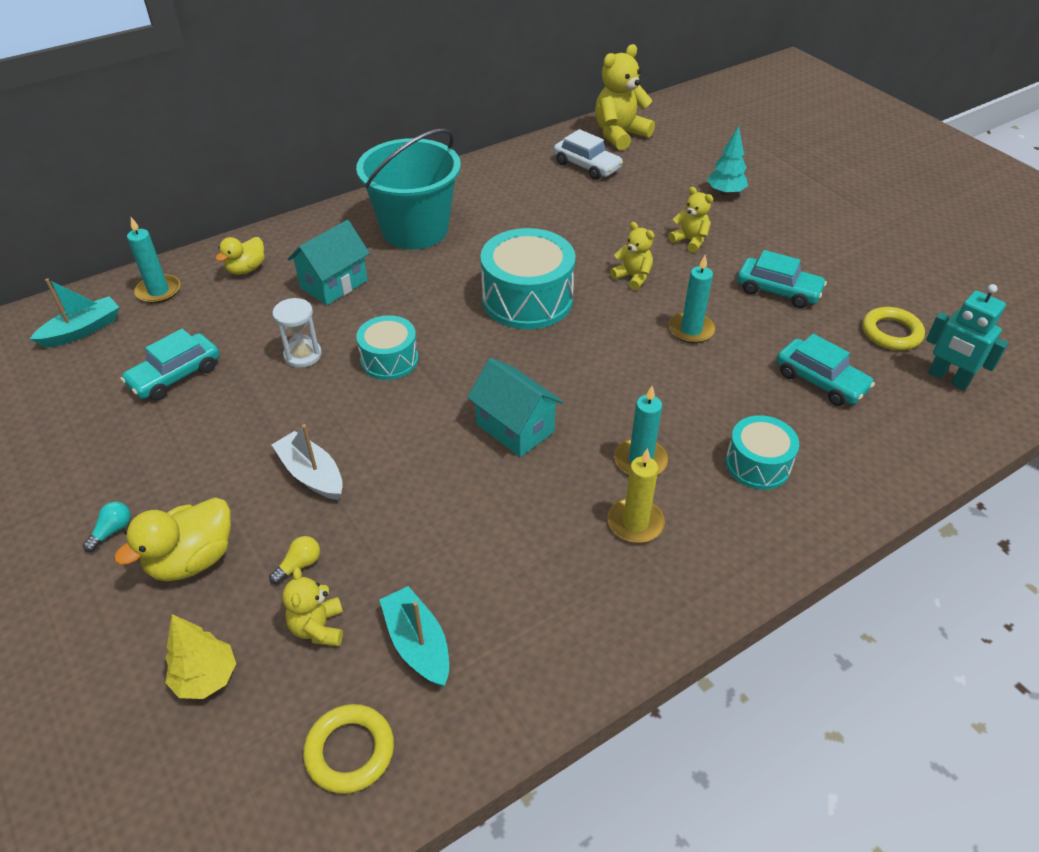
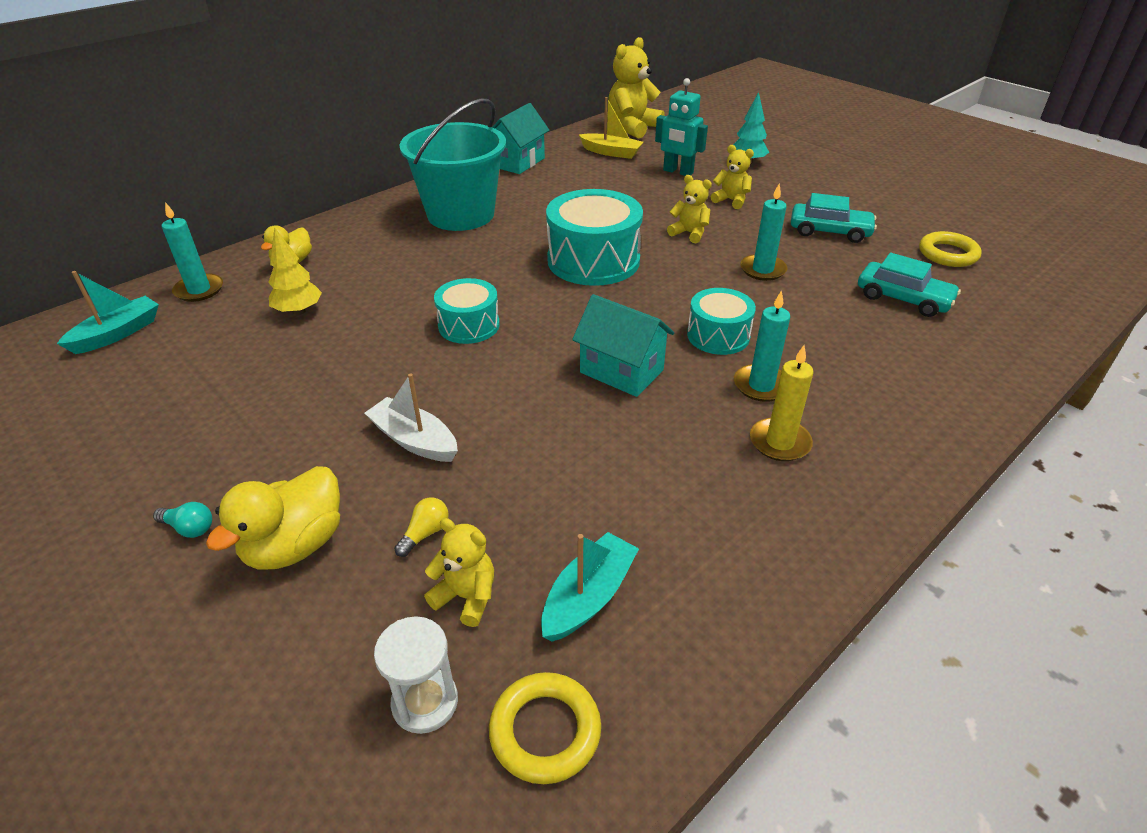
camera: 10 degrees left, 5 degrees down
turquoise light bulb [83,502,131,552] -> turquoise light bulb turned 90 degrees clockwise [153,502,212,538]
turquoise car [121,329,220,401] -> none
yellow tree [165,614,236,699] -> yellow tree moved to [268,227,322,315]
white hourglass [272,298,322,368] -> white hourglass moved to [374,616,458,734]
yellow teddy bear [282,567,343,646] -> yellow teddy bear turned 135 degrees clockwise [424,518,494,627]
turquoise house [288,220,370,305] -> turquoise house moved to [492,103,549,174]
turquoise boat [379,586,449,687] -> turquoise boat turned 75 degrees clockwise [541,532,639,642]
white car [554,129,623,180] -> yellow boat [579,97,643,159]
turquoise drum [726,415,799,490] -> turquoise drum moved to [687,288,756,355]
turquoise robot [926,284,1008,390] -> turquoise robot moved to [655,78,708,176]

